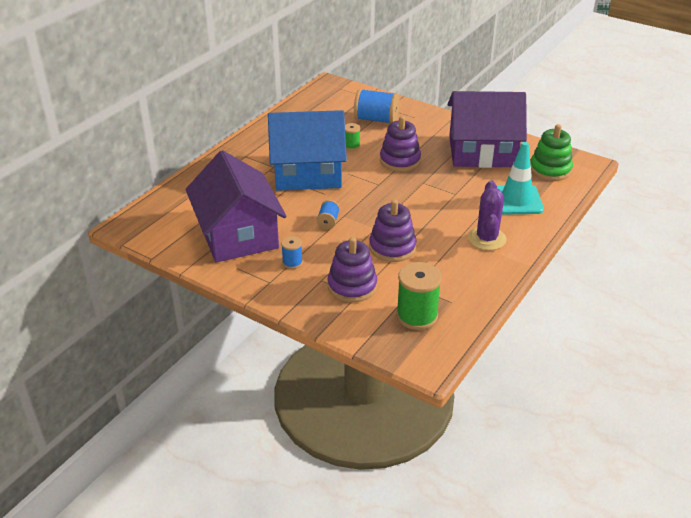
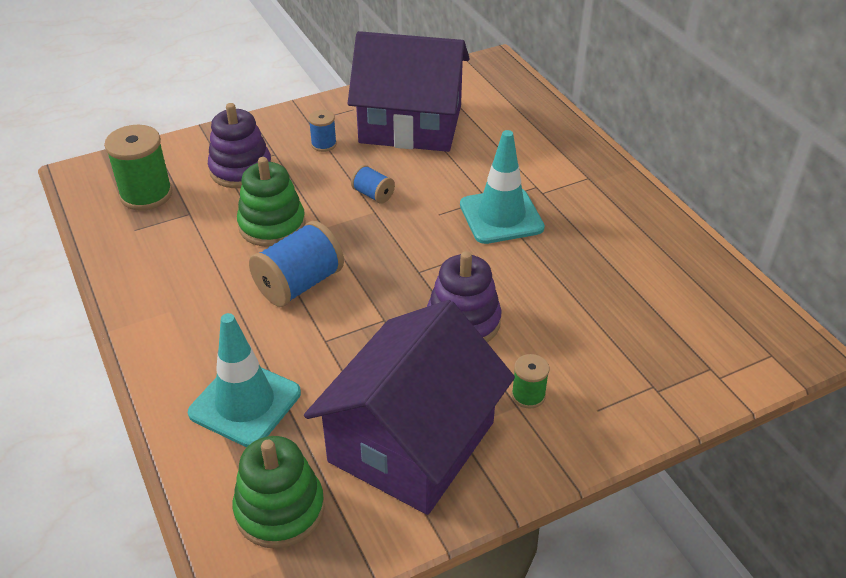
camera: 120 degrees right, 5 degrees up
blue house [268,110,347,191] -> turquoise traffic cone [460,130,545,244]
green spool [345,123,360,150] -> green spool moved to [512,354,549,409]
blue spool [354,88,399,124] -> blue spool moved to [249,221,344,307]
purple stacking toy [369,199,417,262] -> green stacking toy [237,157,306,247]
purple cactus [468,181,507,250] -> none

